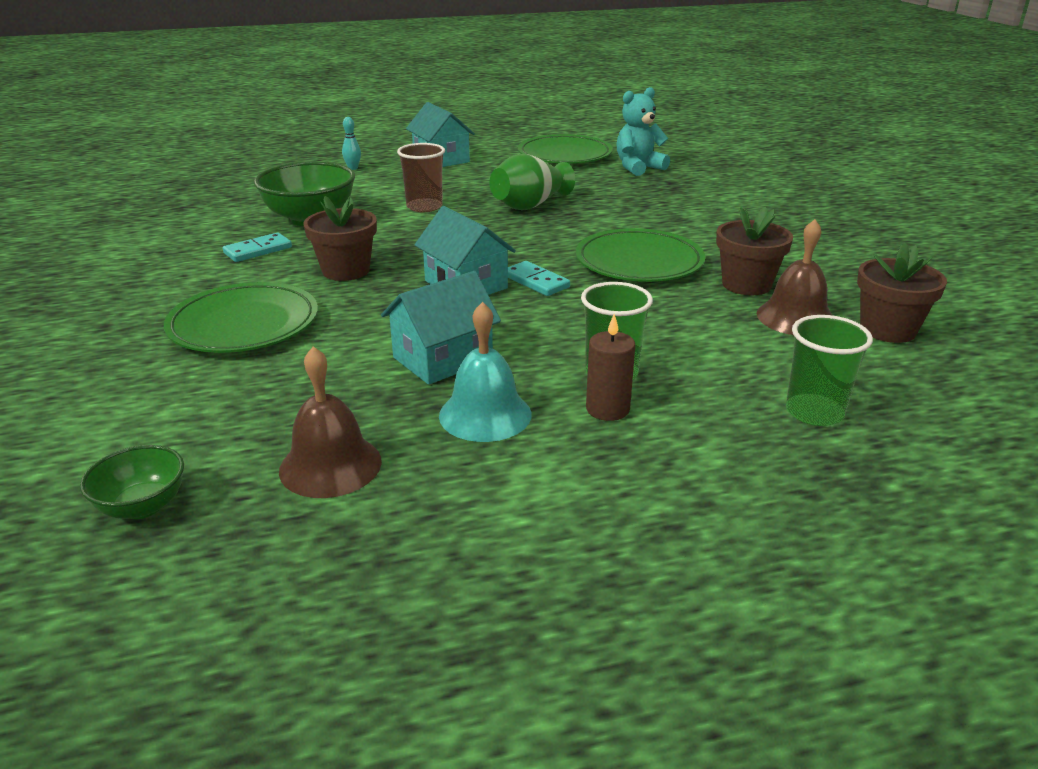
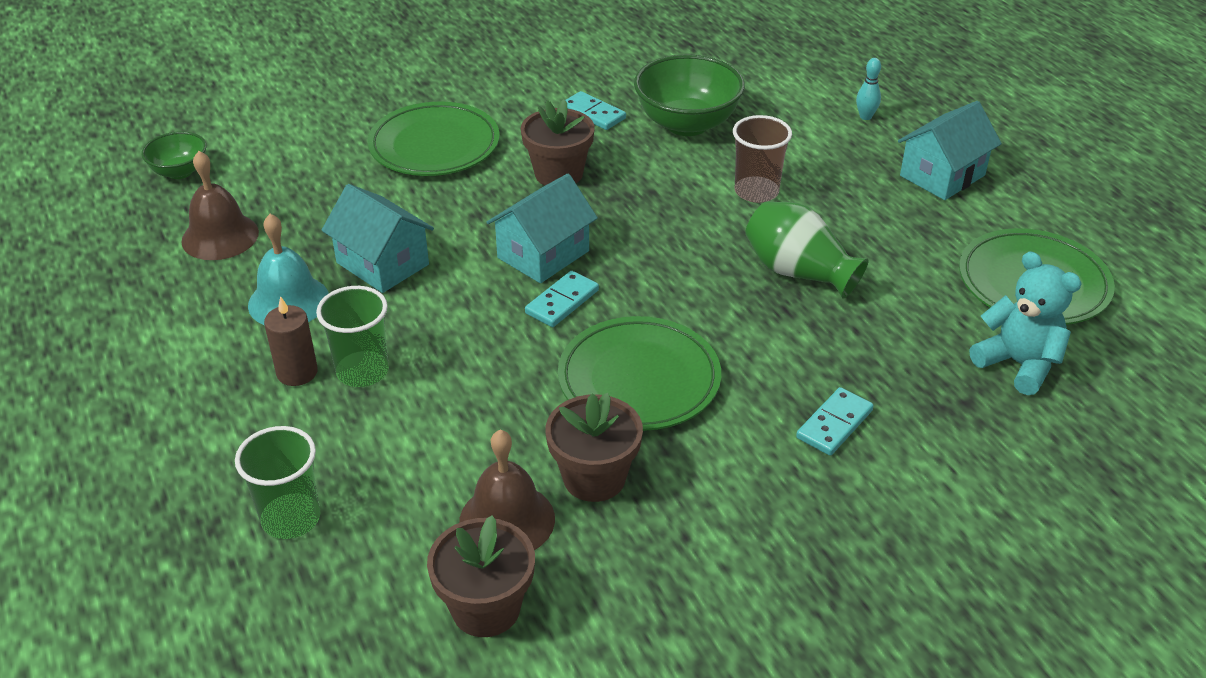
camera: 80 degrees right, 10 degrees up
none -> turquoise domino [796,387,874,456]

